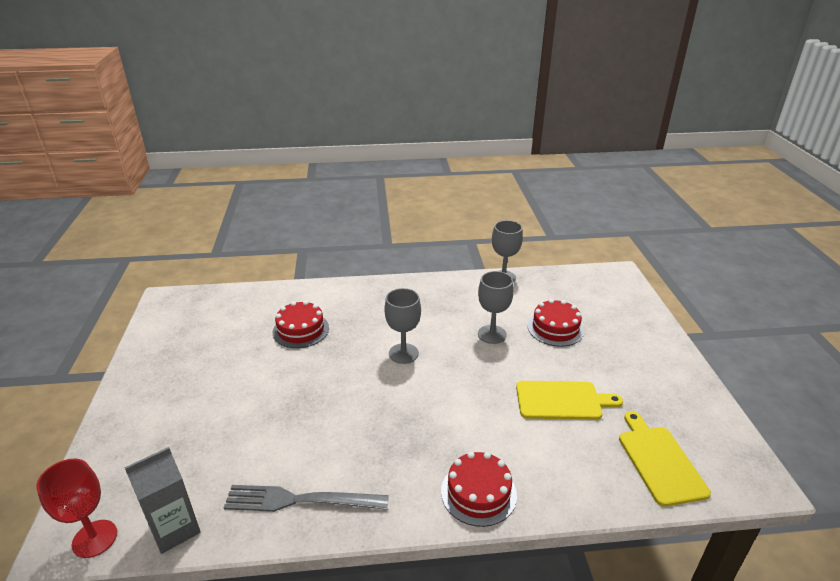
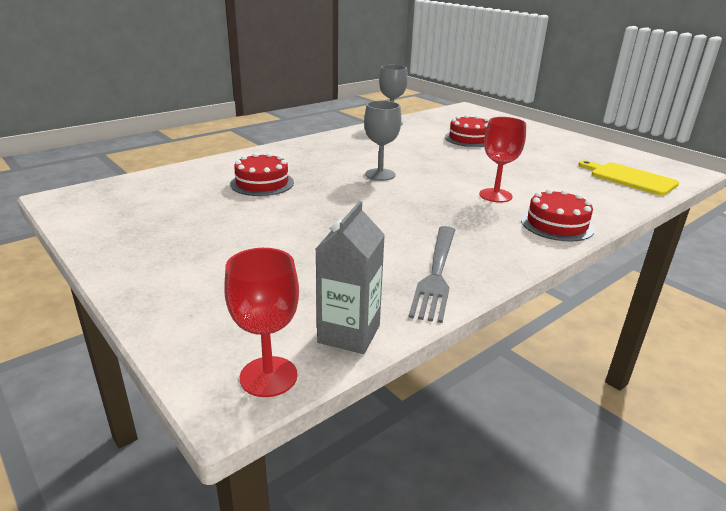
camera: 35 degrees left, 5 degrees down
grey fork [224,485,389,512] -> grey fork turned 45 degrees counterclockwise [408,226,455,323]
grey goblet [478,271,514,344] -> none
yellow cutting board [516,381,623,420] -> none
none -> red goblet [479,117,526,202]

